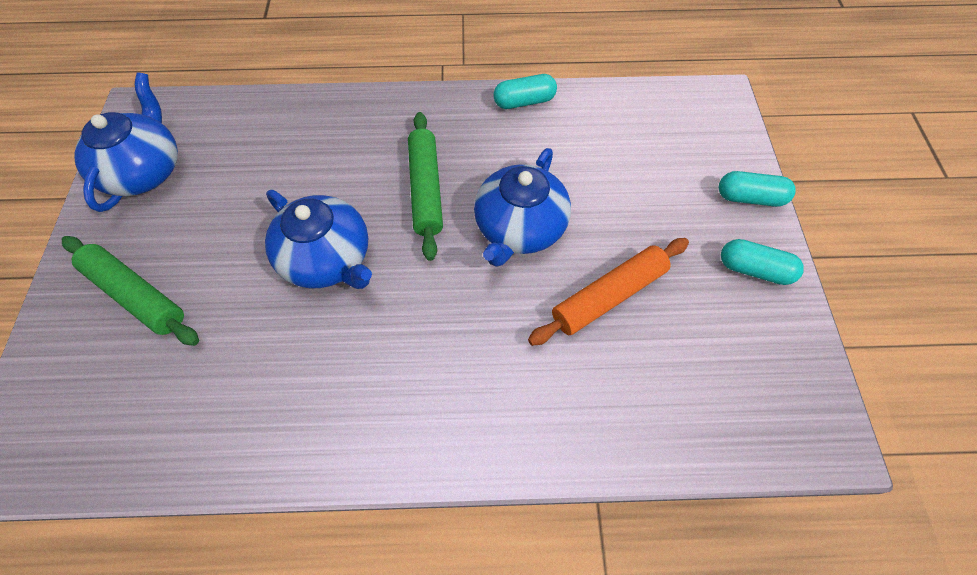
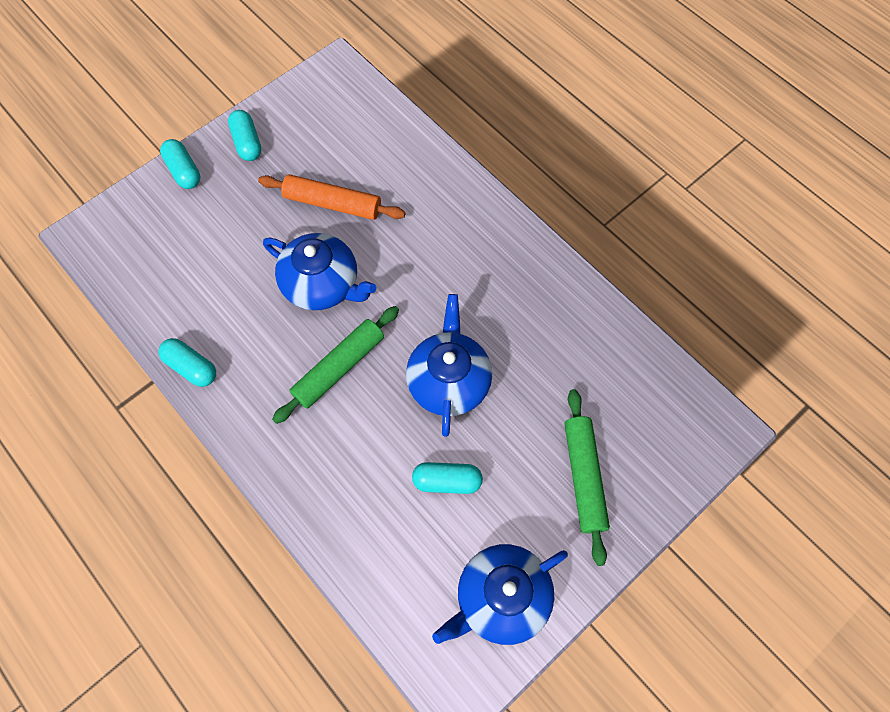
camera: 130 degrees left, 5 degrees up
blue teapot [474,148,571,267] -> blue teapot turned 45 degrees clockwise [263,233,377,310]
none -> turquoise capsule [412,462,483,494]

